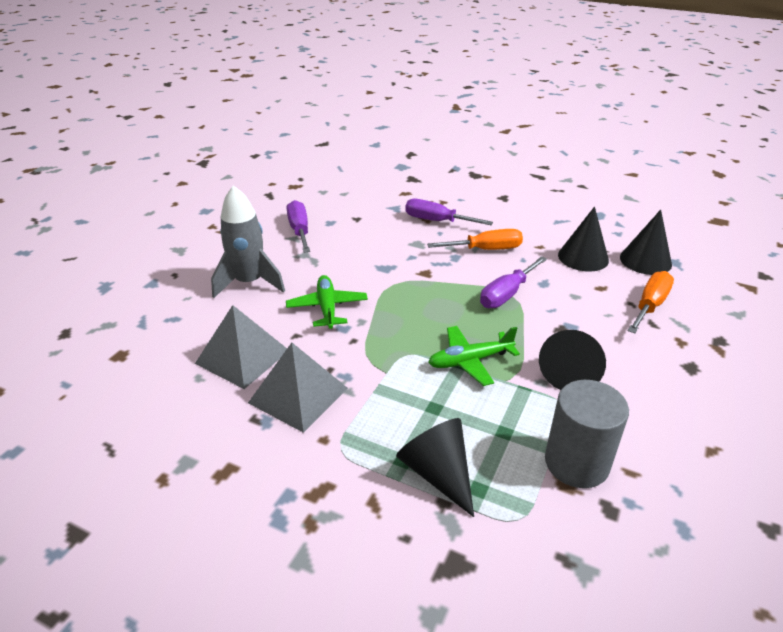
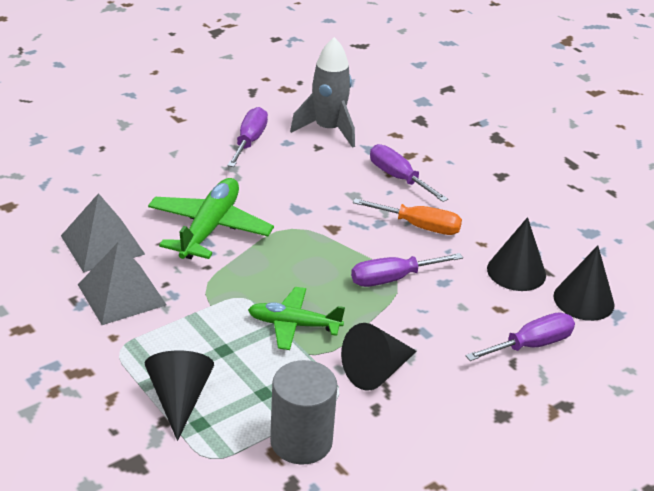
camera: 25 degrees right, 0 degrees up
grey rocket [211,186,285,298] -> grey rocket moved to [290,37,355,148]
green plane [286,275,368,329] -> green plane [148,178,274,259], size x1.52
orange screwdriver [628,271,674,333] -> purple screwdriver [465,313,575,361]

